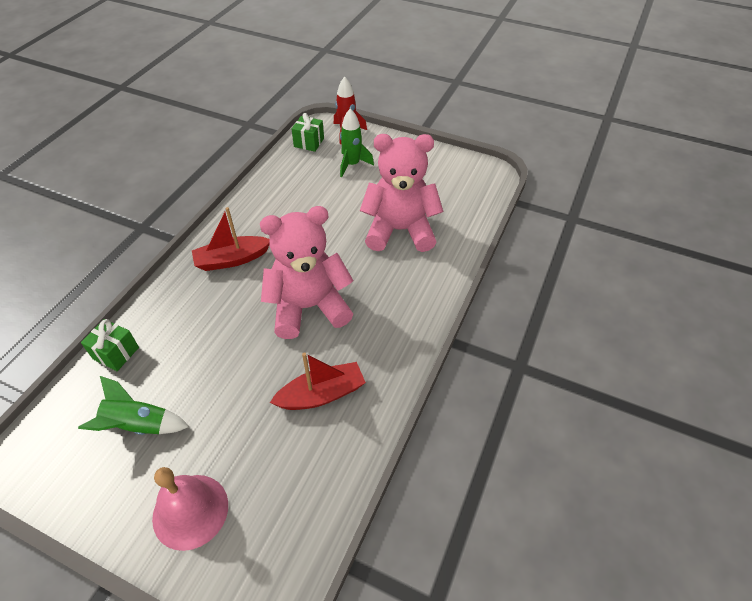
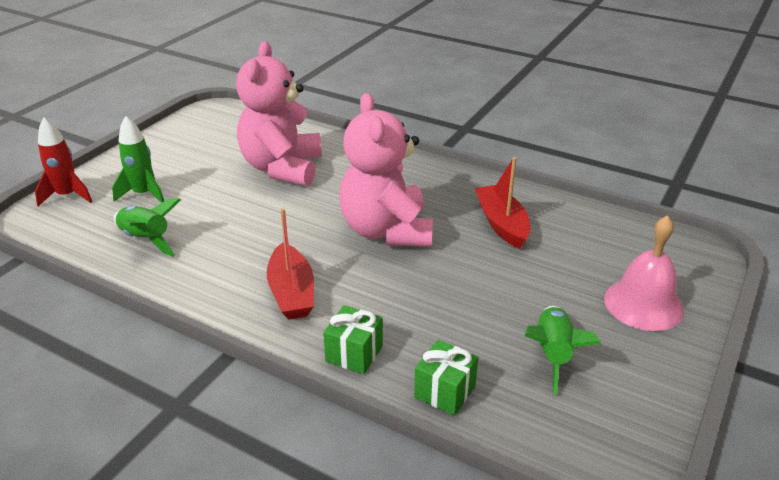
camera: 85 degrees left, 15 degrees down
green gift [292,113,324,152] -> green gift moved to [323,305,383,374]
none -> green rocket [114,198,181,257]

